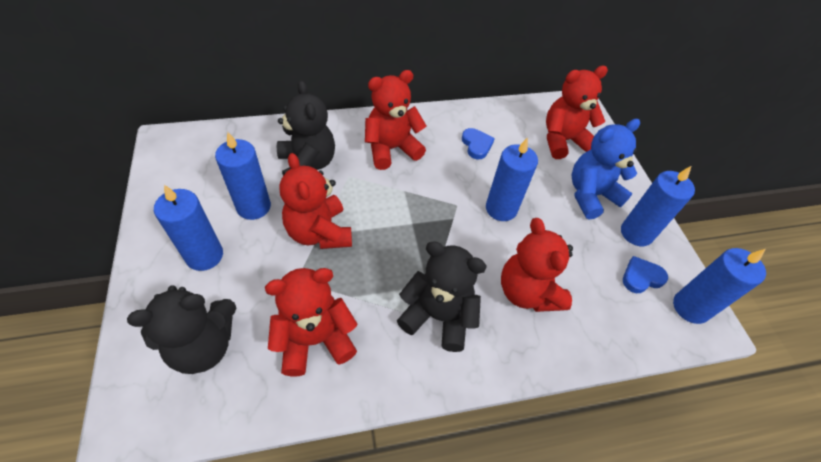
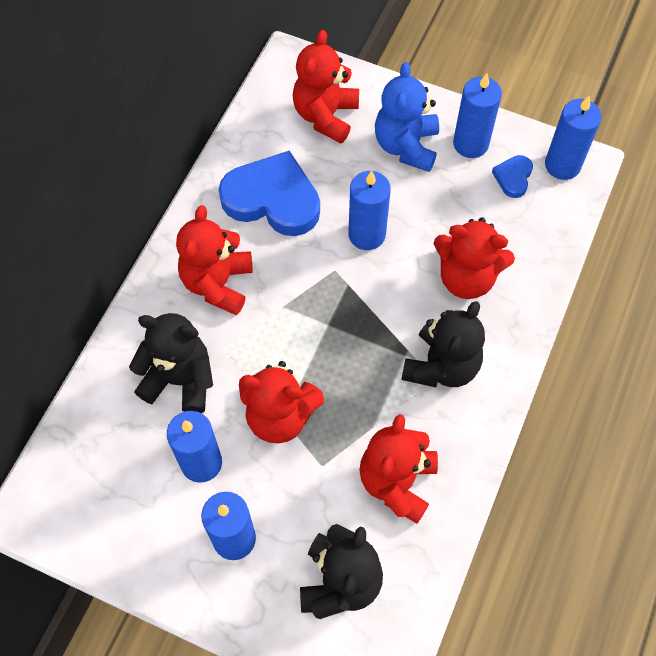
camera: 50 degrees left, 10 degrees up
black teddy bear [397,241,487,352] -> black teddy bear turned 150 degrees clockwise [401,301,485,387]
blue heart [462,128,495,159] -> blue heart [219,151,320,236], size x2.19

